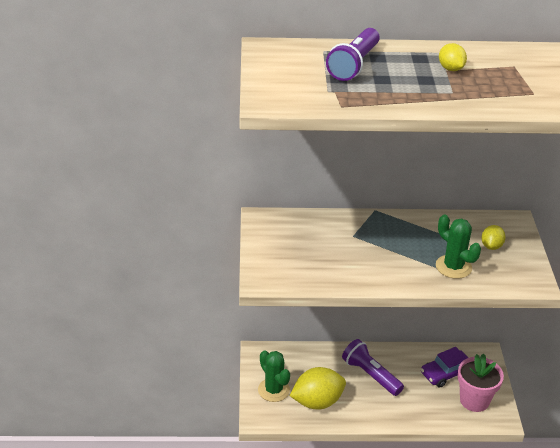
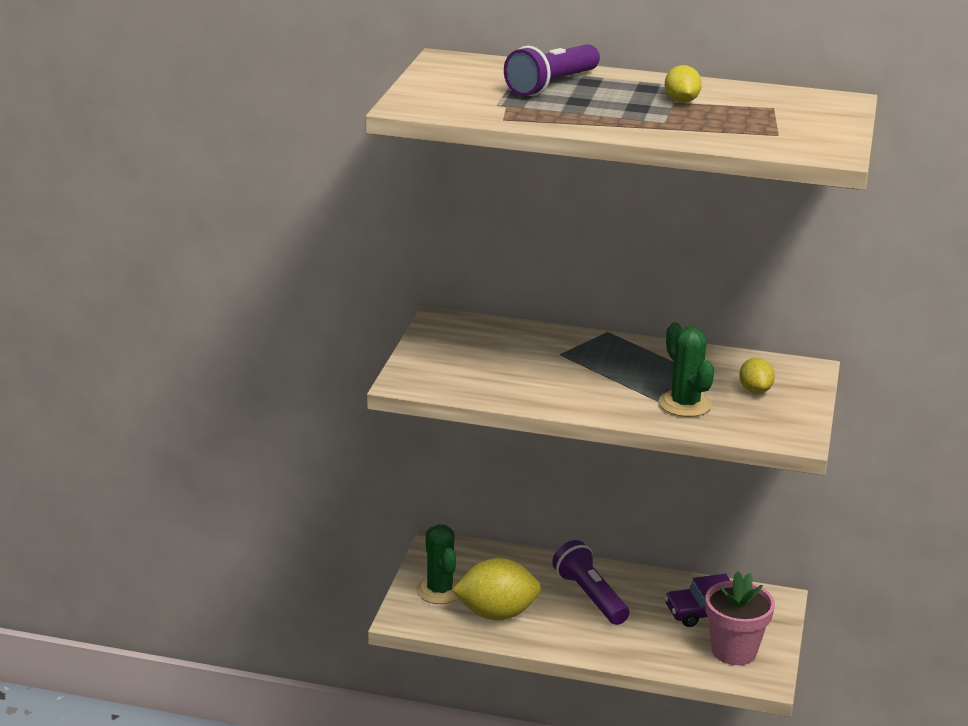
camera: 15 degrees right, 10 degrees down
yellow lemon [481,225,506,250] -> yellow lemon turned 45 degrees counterclockwise [739,358,775,394]

